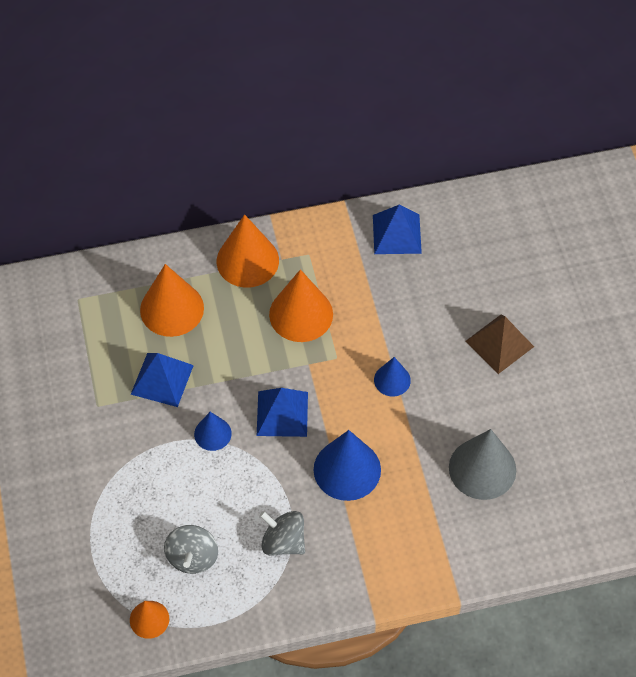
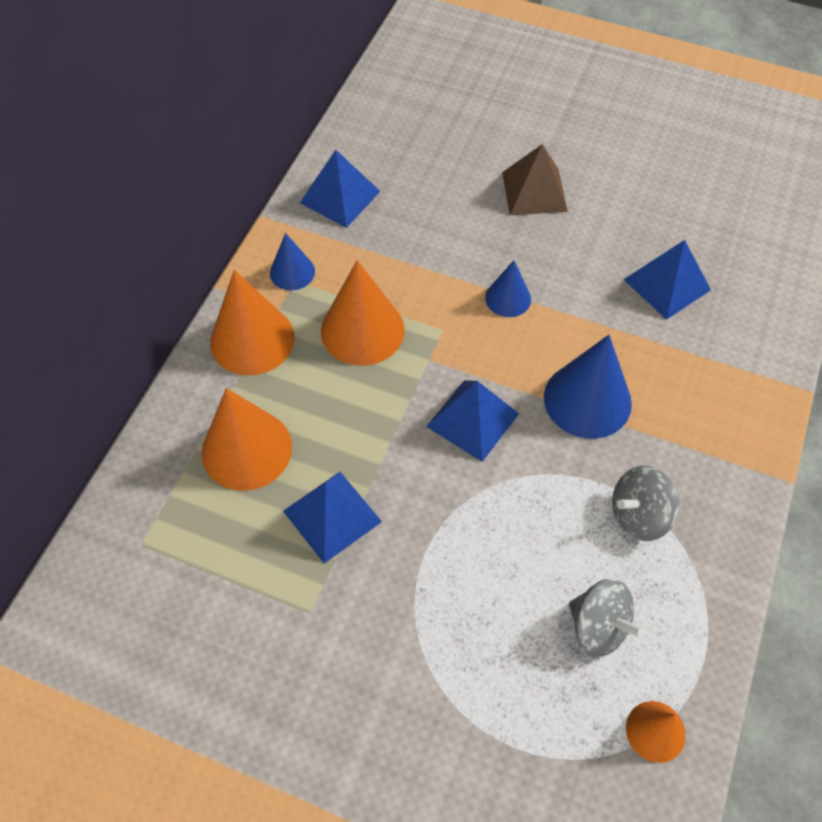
camera: 55 degrees left, 0 degrees up
blue cone [194,412,232,451] -> blue cone moved to [270,233,315,291]
grey cone [449,429,516,500] -> blue pyramid [623,240,711,320]

